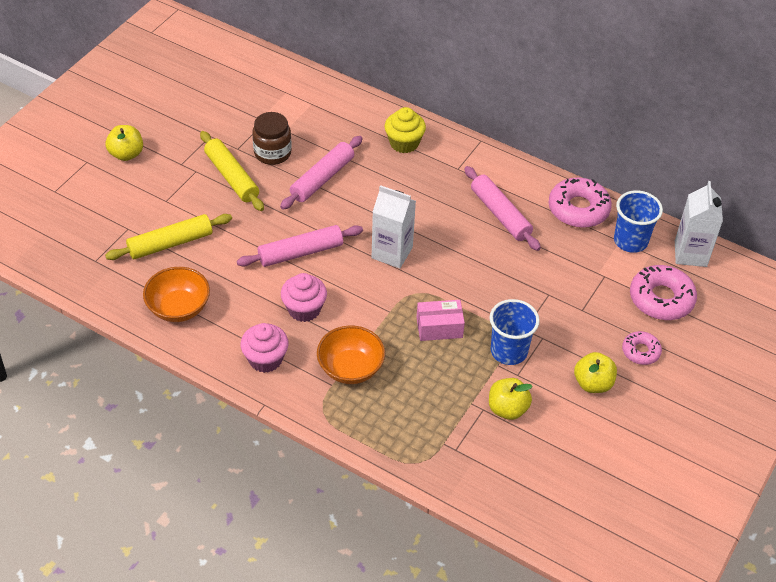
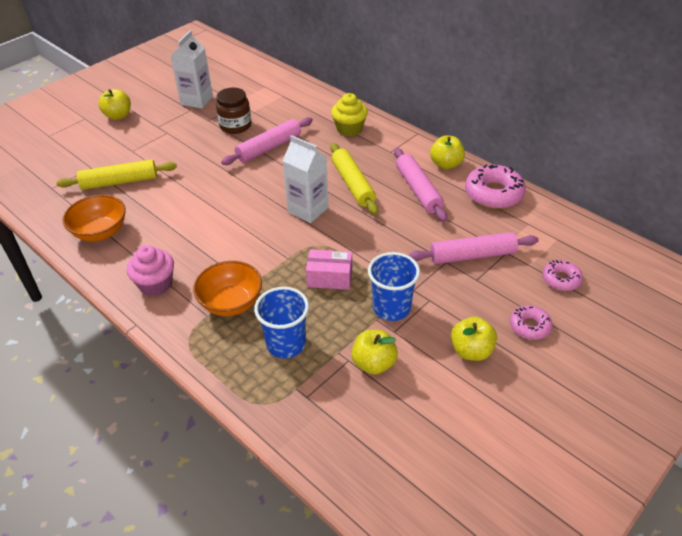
camera: 15 degrees right, 5 degrees down
yellow rolling pin [200,131,264,211] -> yellow rolling pin moved to [330,143,378,215]
pink rolling pin [237,225,363,267] -> pink rolling pin moved to [409,232,539,264]
pink cupcake [281,273,327,322] -> none
blue cup [614,190,663,253] -> blue cup moved to [254,287,309,359]
pink donut [630,265,697,320] -> pink donut [543,260,583,291], size x0.57
white carton [675,181,723,267] -> white carton moved to [170,30,213,108]
none -> yellow apple [430,135,465,169]

